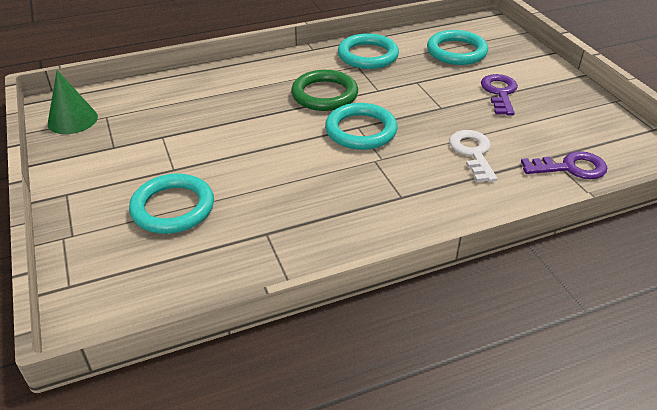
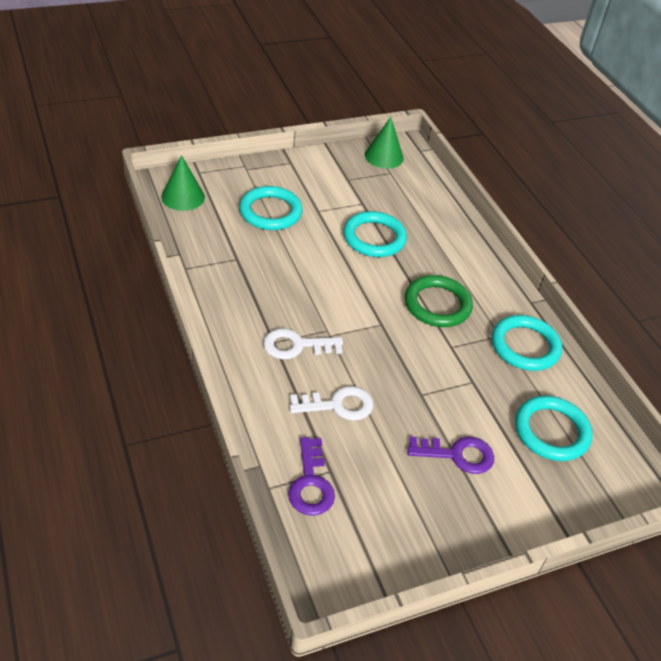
camera: 85 degrees right, 5 degrees up
turquoise ring [325,103,398,150] -> turquoise ring moved to [343,211,407,257]
none -> green cone [161,155,205,211]
none -> white key [263,328,343,359]

